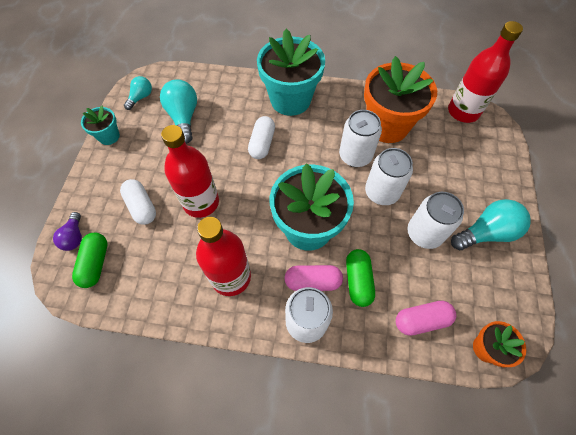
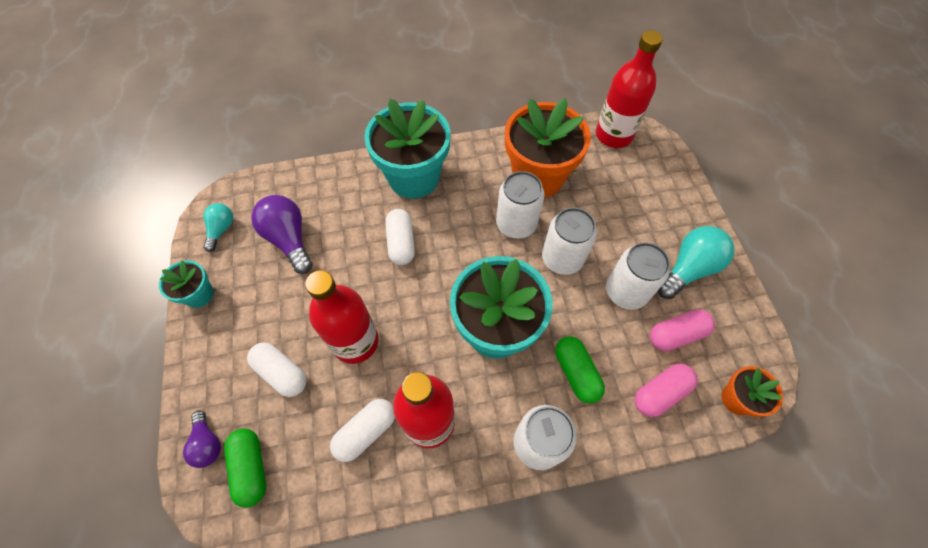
camera: 20 degrees left, 0 degrees up
turquoise light bulb [160,79,197,144] -> purple light bulb [251,195,313,274]
pink capsule [285,265,343,291] -> pink capsule moved to [650,309,715,351]
none -> white capsule [330,399,395,462]

